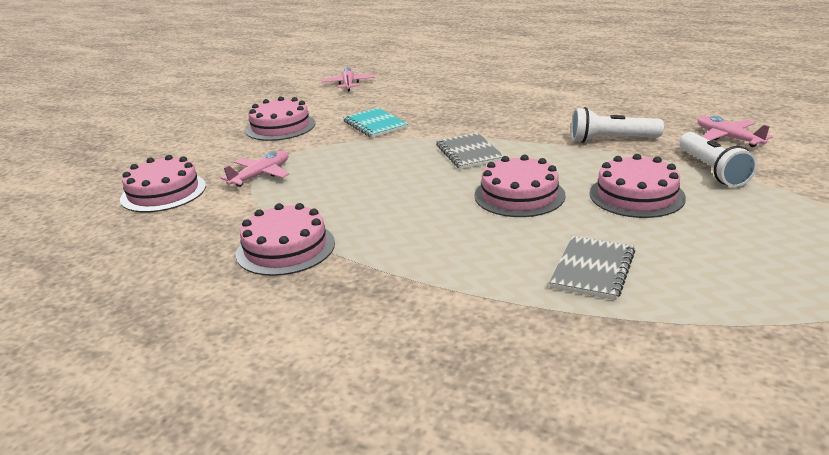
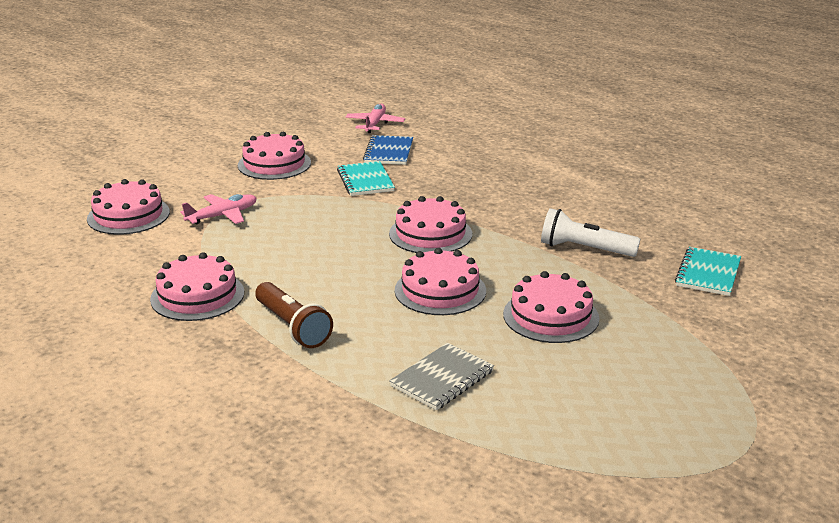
camera: 15 degrees right, 0 degrees up
grey notebook [436,133,504,170] -> pink cake [389,196,472,253]
white flashlight [679,132,757,187] -> none
pink plane [697,116,773,147] -> turquoise notebook [675,247,741,296]
none -> brown flashlight [255,282,333,348]
none -> blue notebook [363,135,413,165]

